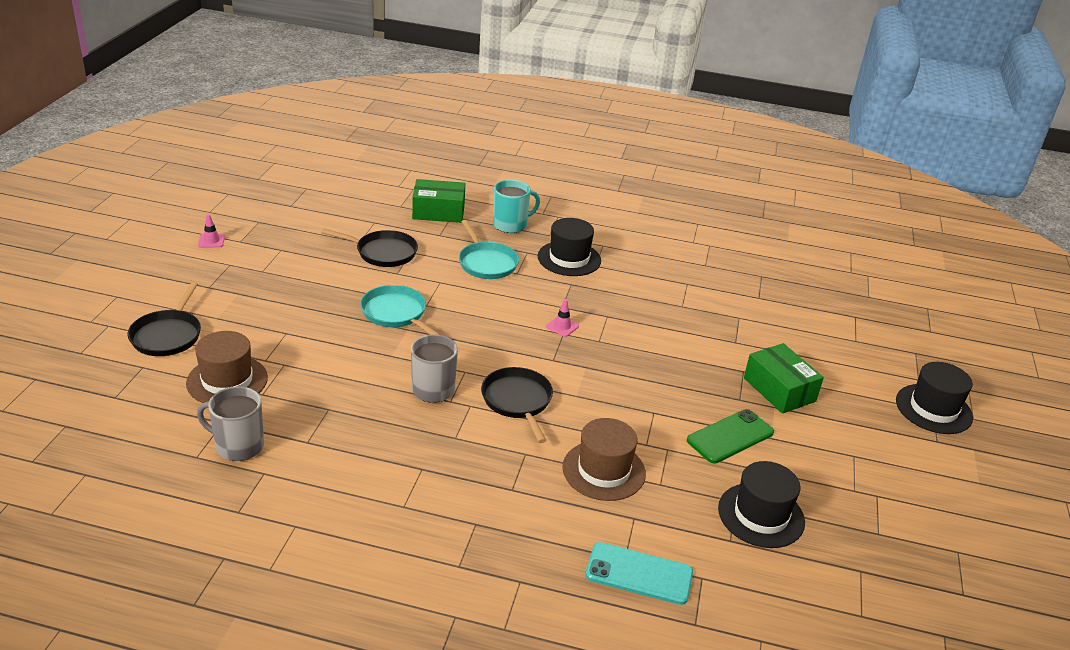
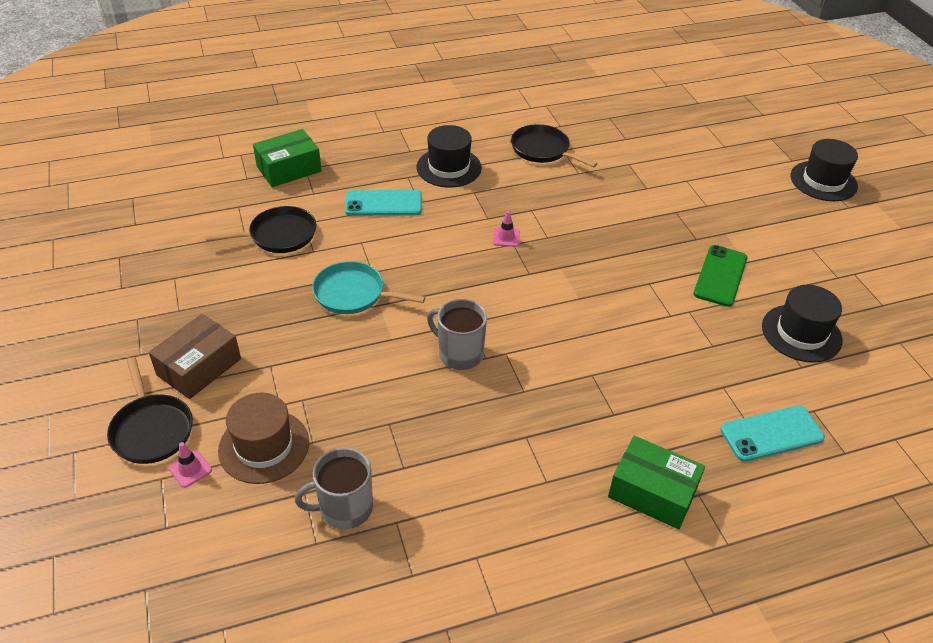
camera: 30 degrees left, 10 degrees up
pink traffic cone [198,214,225,248] -> pink traffic cone moved to [168,442,212,488]
turquoise pan [459,220,519,279] -> turquoise phone [345,190,422,216]
black pan [481,367,553,443] -> black pan moved to [511,124,597,167]
turquoise mug [493,180,540,233] -> none
brown hat [562,418,646,501] -> none
green box [744,343,824,414] -> green box moved to [608,436,705,529]
none -> brown box [149,314,241,399]

